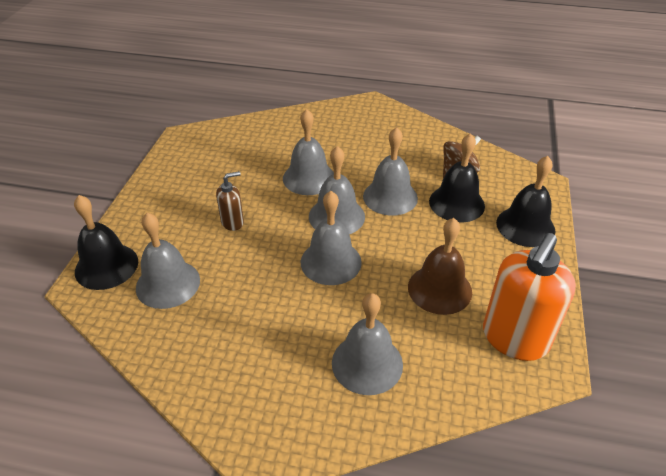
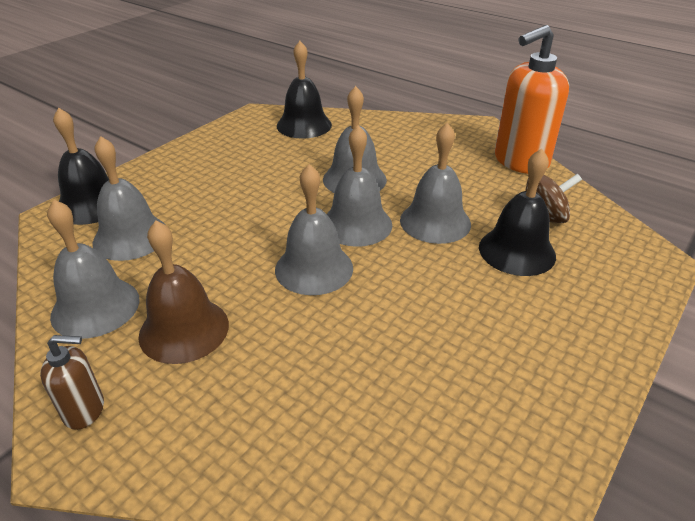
camera: 25 degrees right, 5 degrees down
brown soap dispenser [216,171,244,231] -> brown soap dispenser moved to [40,335,104,430]
grey bell [332,293,403,395] -> grey bell moved to [47,200,140,339]
brown bell [408,218,472,315] -> brown bell moved to [138,221,229,364]
orange soap dispenser [483,233,576,361] -> orange soap dispenser moved to [495,25,569,174]
black bell [496,156,555,247] -> black bell moved to [277,41,332,139]

